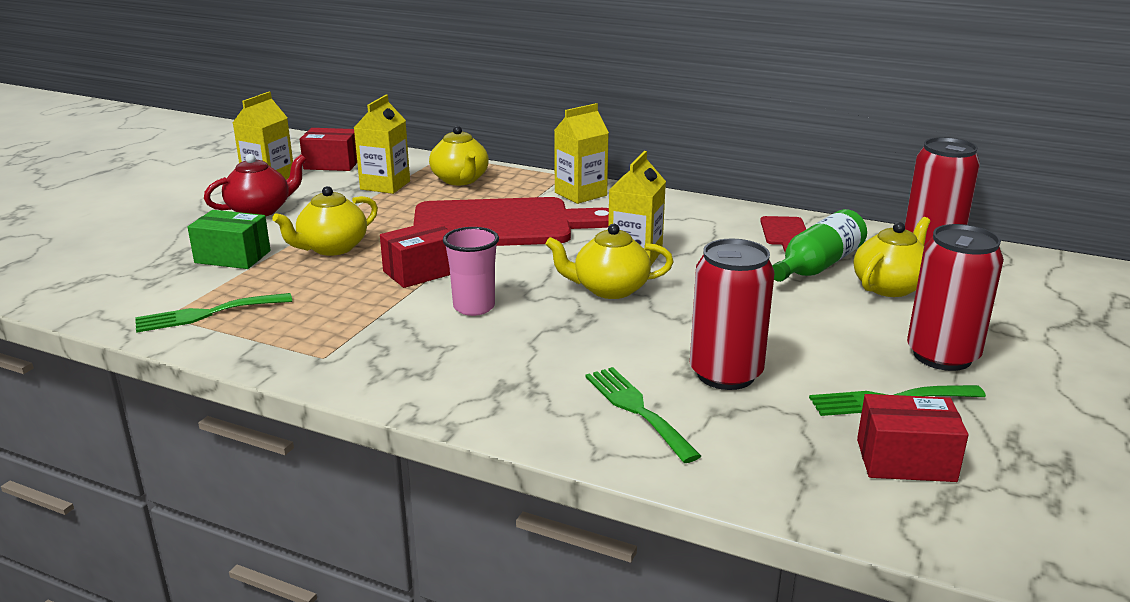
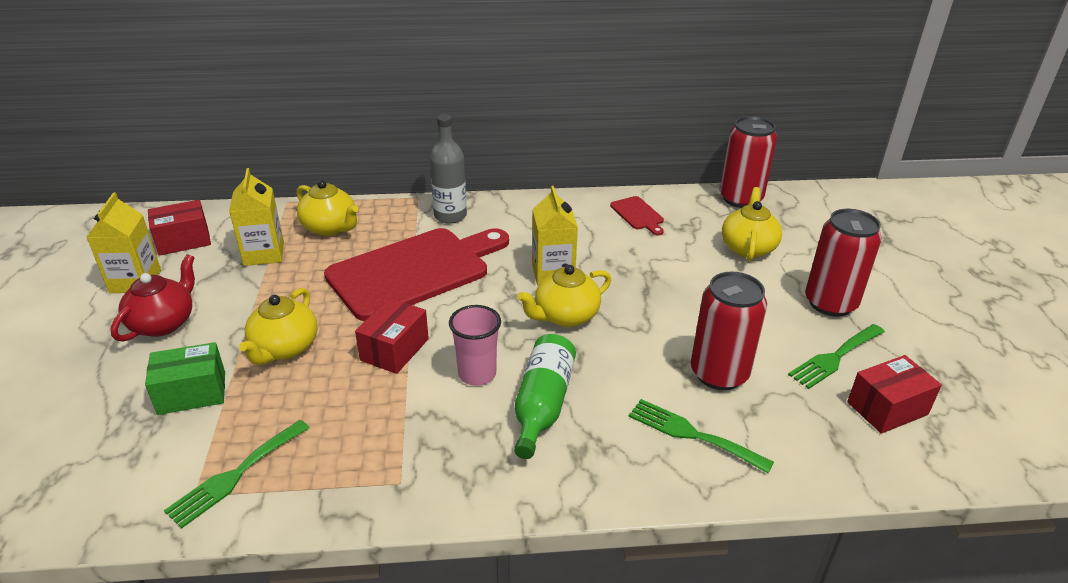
camera: 30 degrees left, 10 degrees up
yellow carton [554,103,609,204] -> grey bottle [430,114,467,223]
green bottle [772,209,867,282] -> green bottle moved to [514,334,576,459]

